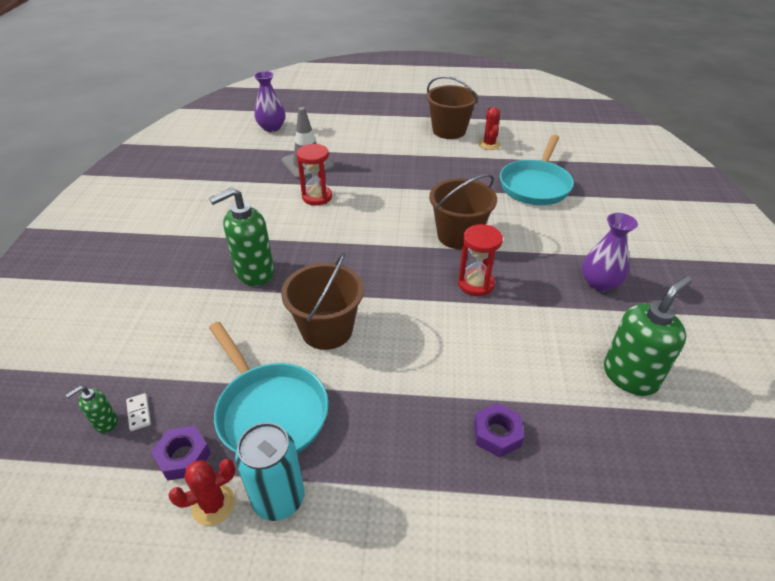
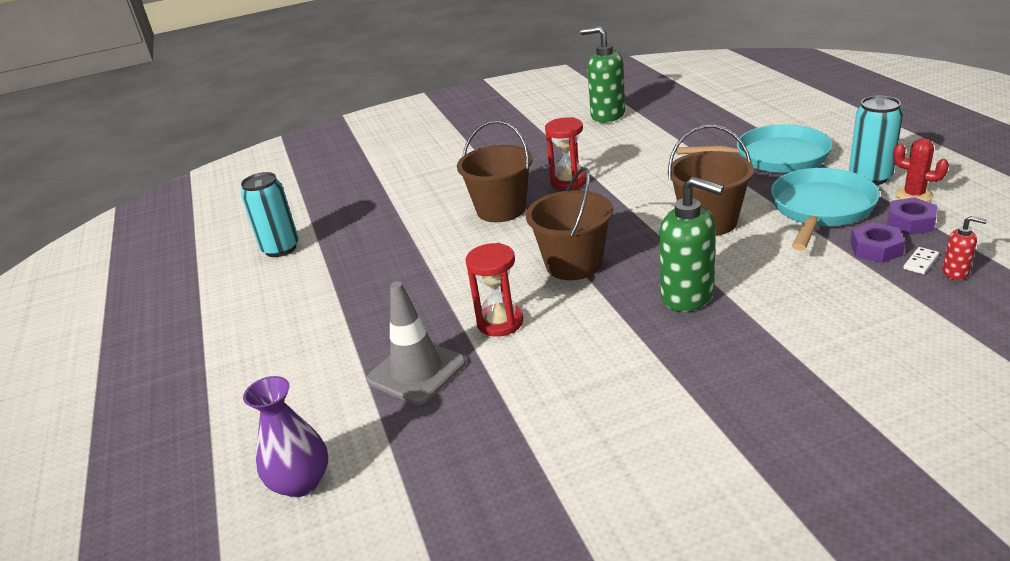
camera: 110 degrees left, 10 degrees down
green soap dispenser [66,386,118,433] -> red soap dispenser [942,216,987,280]
brown bucket [426,76,478,139] -> brown bucket moved to [526,167,613,280]
purple nut [474,403,524,457] -> purple nut moved to [850,222,905,263]
red cactus [479,107,501,150] -> turquoise can [241,172,299,257]
turquoise pan [500,135,574,205] -> turquoise pan moved to [676,124,833,173]
purple vase [582,213,638,292] -> none

